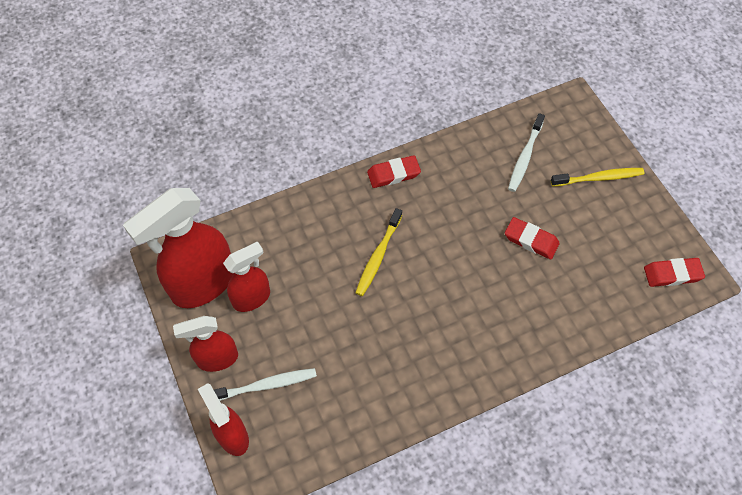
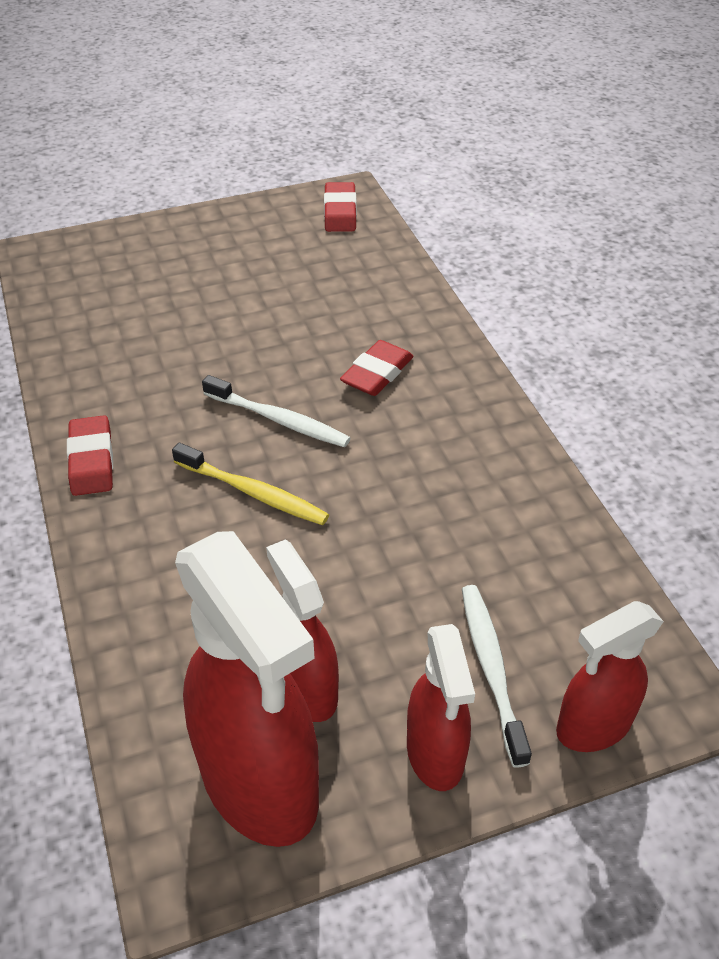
camera: 85 degrees left, 15 degrees down
red eraser [505,217,560,259] -> red eraser moved to [340,340,413,396]
white toothbrush [508,113,545,192] -> white toothbrush moved to [202,375,351,447]
yellow toothbrush [551,168,644,186] -> none

